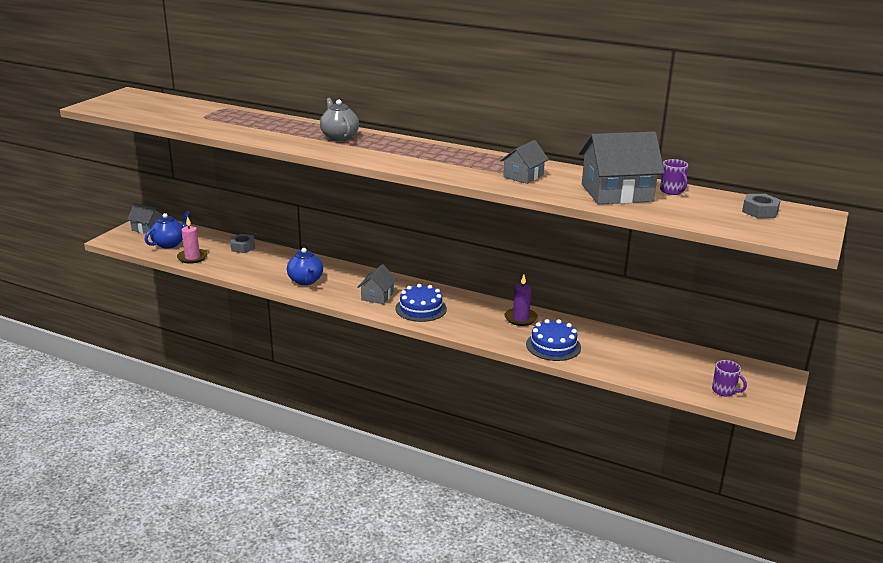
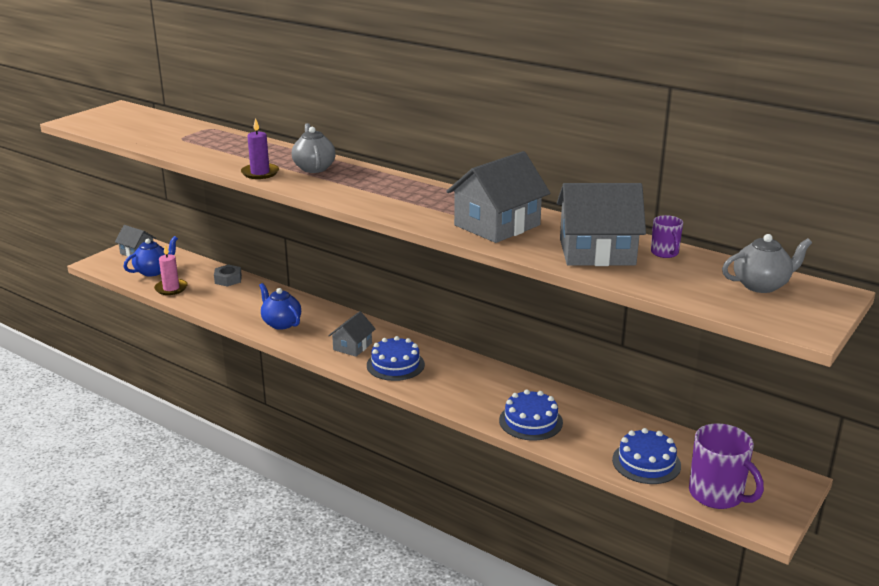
camera: 10 degrees right, 0 degrees up
blue teapot [287,248,323,285] -> blue teapot turned 150 degrees clockwise [259,283,301,330]
grey house [500,140,549,184] -> grey house [446,151,550,243], size x1.80
purple candle [504,275,538,326] -> purple candle moved to [241,118,279,179]
purple mug [712,360,747,397] -> purple mug [689,423,764,509], size x1.93
grey nut [742,194,781,218] -> grey teapot [722,234,812,293]
none -> blue cake [612,428,681,484]

